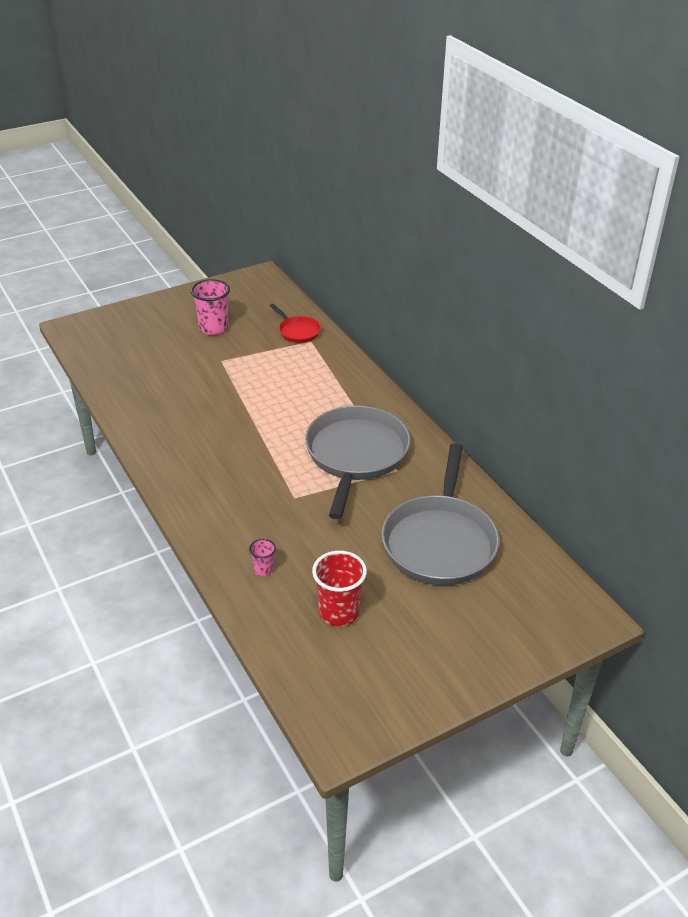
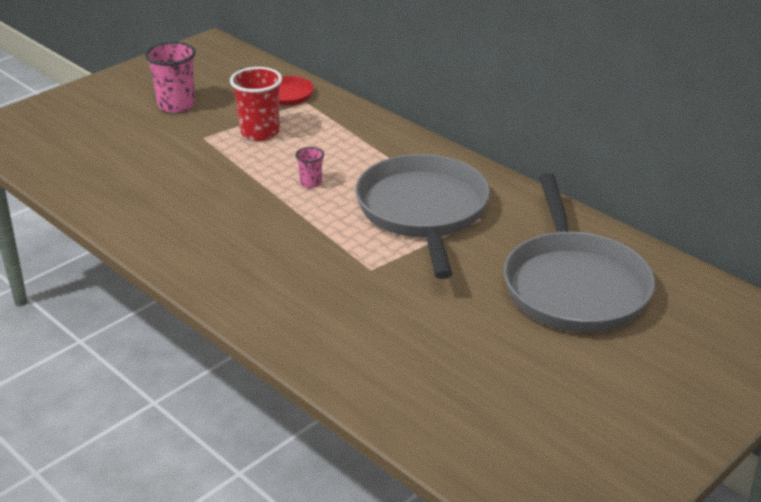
camera: 15 degrees left, 5 degrees down
pink cup [249,539,276,576] -> pink cup moved to [295,147,324,188]
red cup [312,551,367,626] -> red cup moved to [230,67,282,141]

